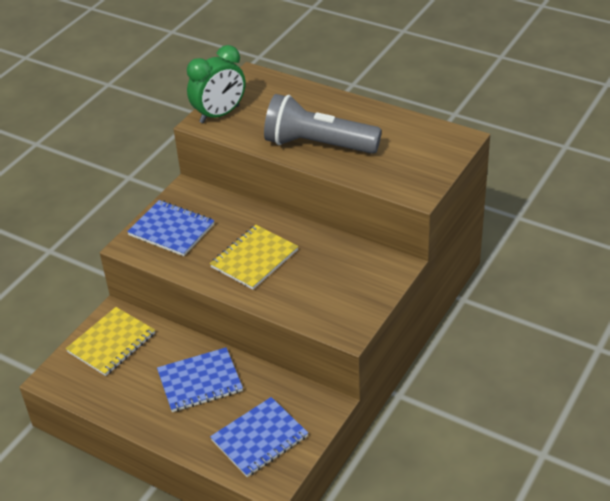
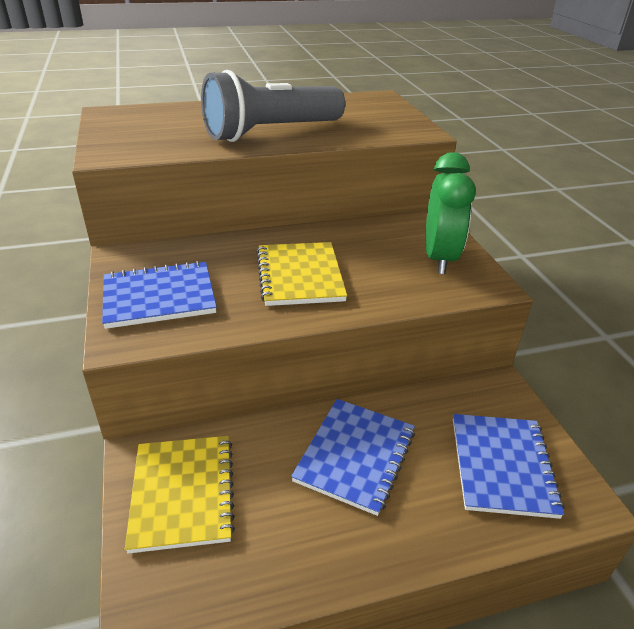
camera: 50 degrees left, 5 degrees down
green clock [187,45,245,123] -> green clock moved to [425,152,476,274]

